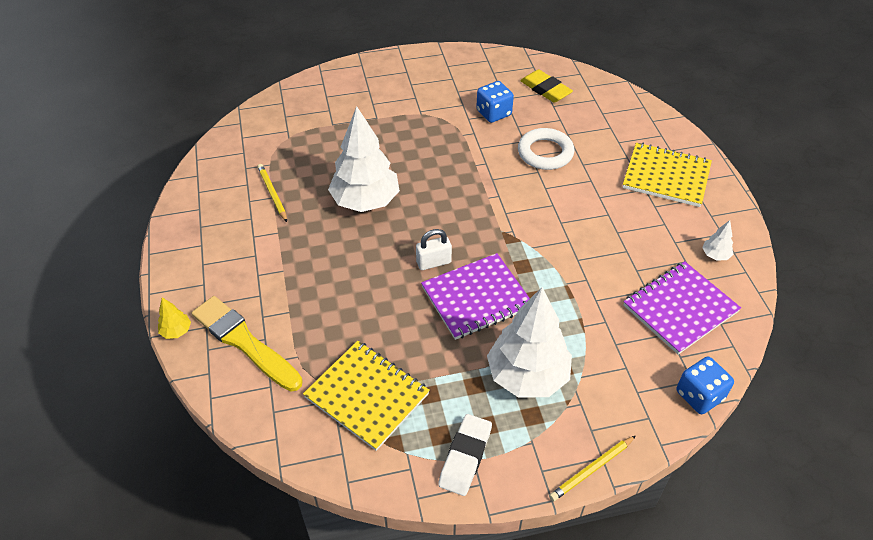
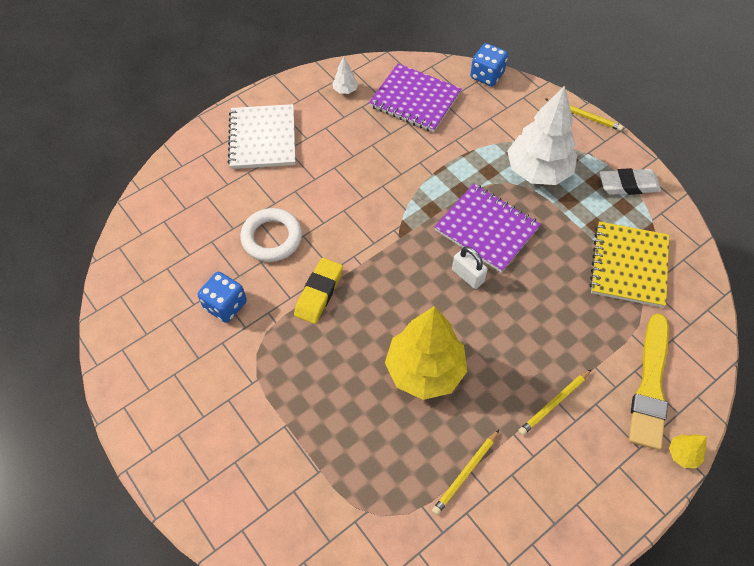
camera: 115 degrees left, 10 degrees up
white tree [328,106,400,212] -> yellow tree [385,306,467,400]
yellow eraser [520,70,573,103] -> yellow eraser moved to [294,258,343,324]
yellow notebook [623,143,712,207] -> white notebook [228,104,295,169]
none -> yellow pencil [518,369,592,436]

